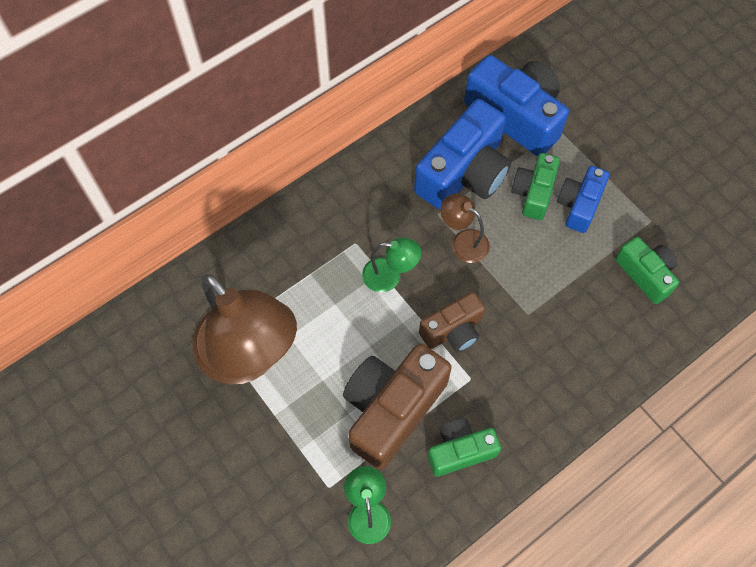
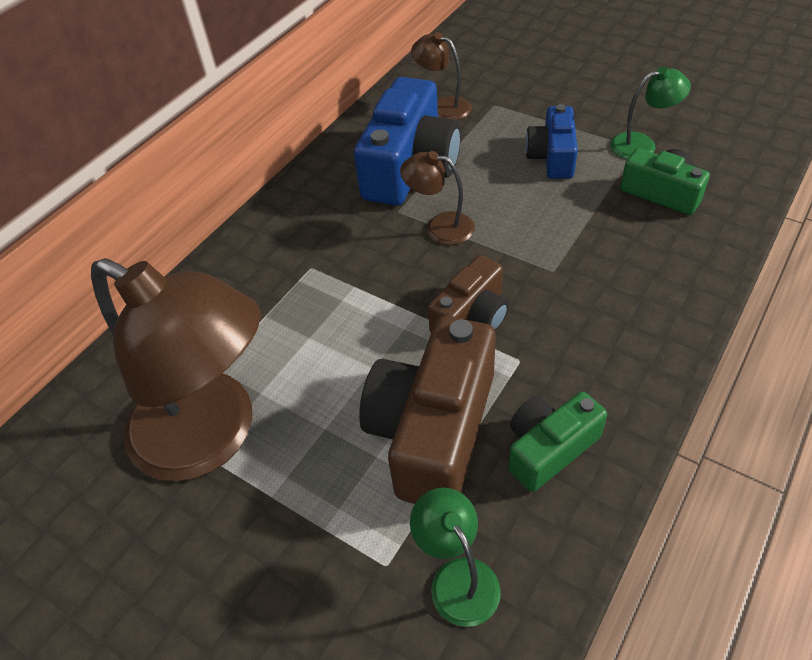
camera: 15 degrees left, 15 degrees down
green lamp [362,238,421,292] -> green lamp moved to [610,66,691,159]
blue camera [464,55,569,156] -> brown lamp [411,32,472,120]
green camera [511,153,560,220] -> none

